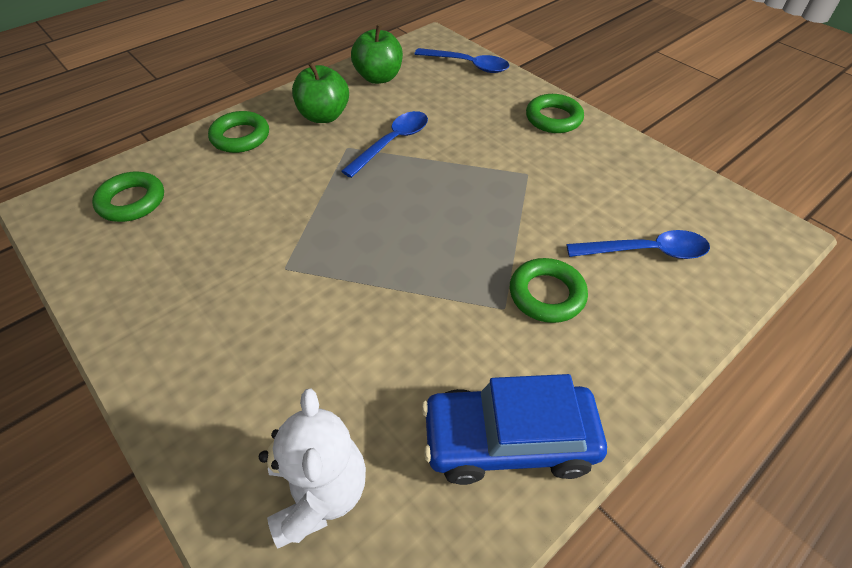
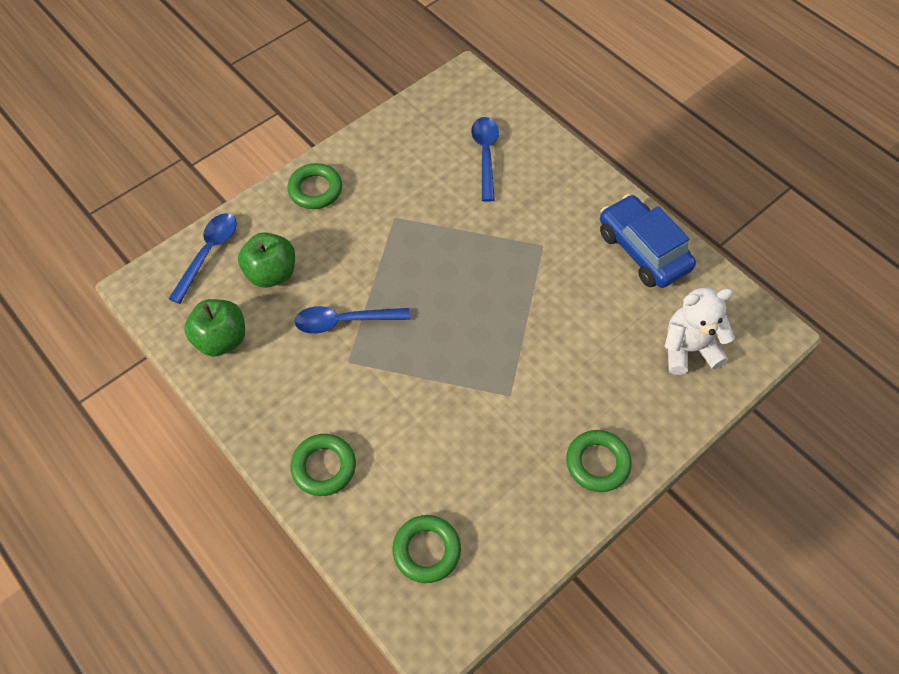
camera: 90 degrees left, 10 degrees up
green apple [292,61,349,123] -> green apple moved to [238,232,295,288]
blue spoon [341,111,428,178] -> blue spoon turned 45 degrees counterclockwise [294,306,410,334]
blue car [422,374,607,485] -> blue car turned 150 degrees clockwise [600,194,696,288]
green ring [510,258,588,323] -> green ring moved to [566,430,632,492]

